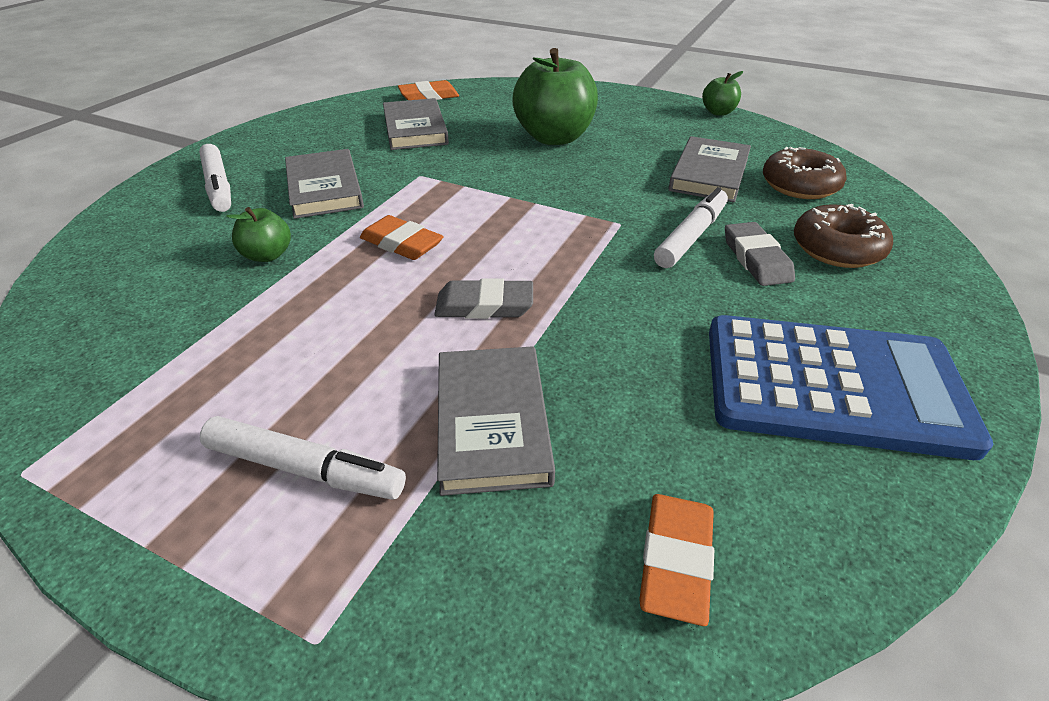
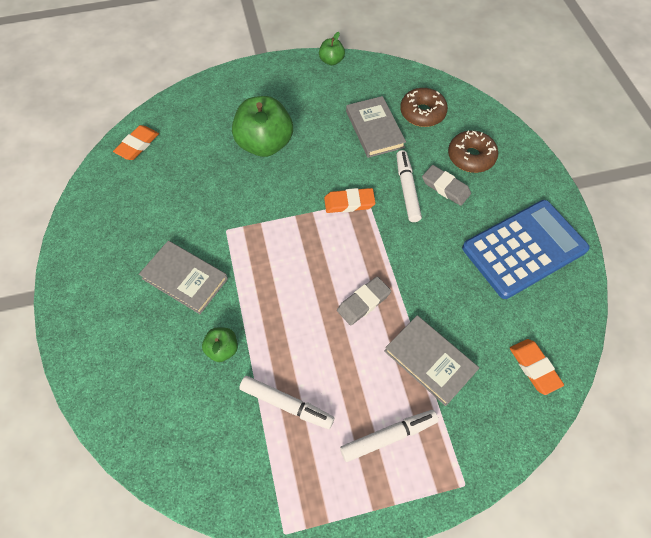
camera: 40 degrees left, 20 degrees up
white marker [199,144,231,212] -> white marker moved to [239,376,334,429]
orange eraser [360,215,444,260] -> orange eraser moved to [324,188,375,213]
grey book [383,98,449,150] -> none

